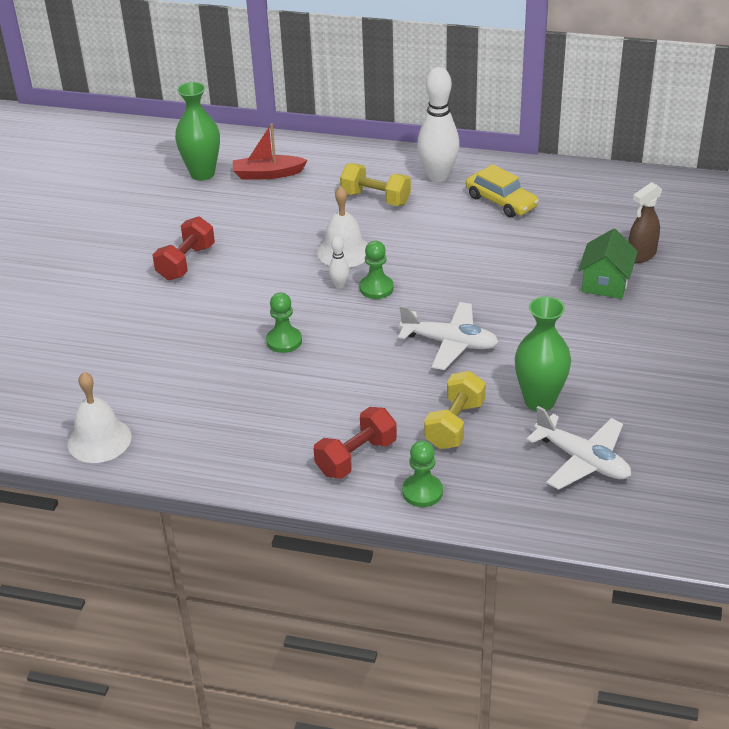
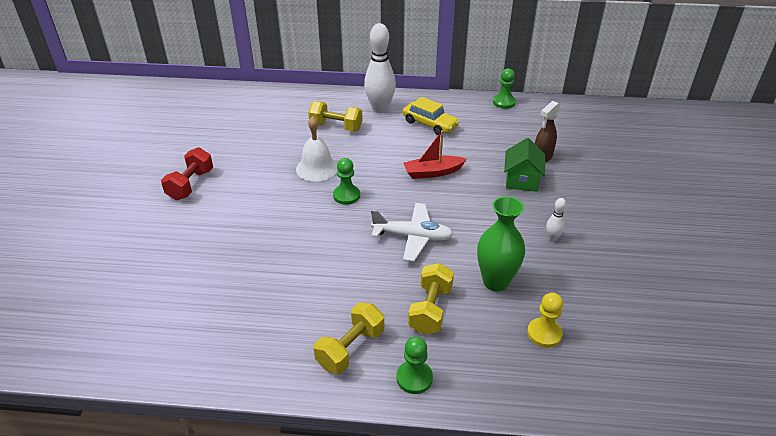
camera: 10 degrees left, 0 degrees up
white bell [68,372,132,463] -> none
green vase [175,82,220,181] -> none
red boat [233,123,308,180] -> red boat moved to [404,130,467,179]
green pawn [266,292,302,353] -> green pawn moved to [493,68,516,109]
red dumbbell [314,407,397,479] -> yellow dumbbell [314,302,384,374]
white bowling pin [329,236,349,289] -> white bowling pin moved to [546,198,566,241]
white plane [527,406,631,490] -> yellow pawn [527,293,563,348]

